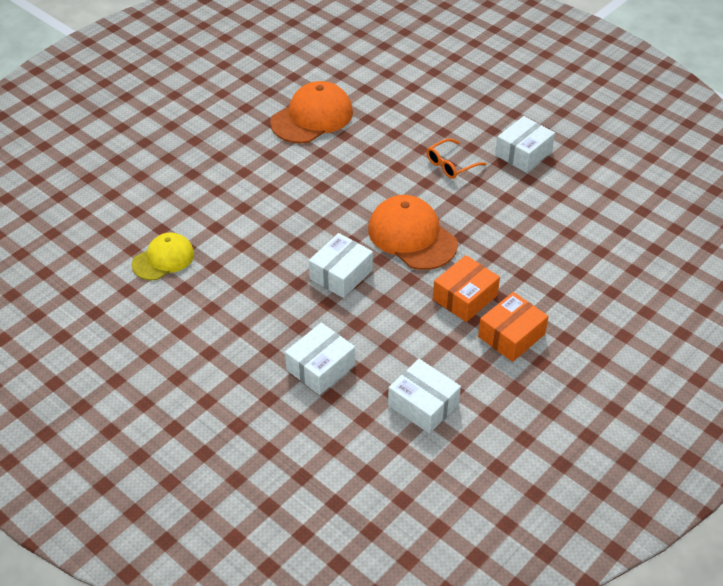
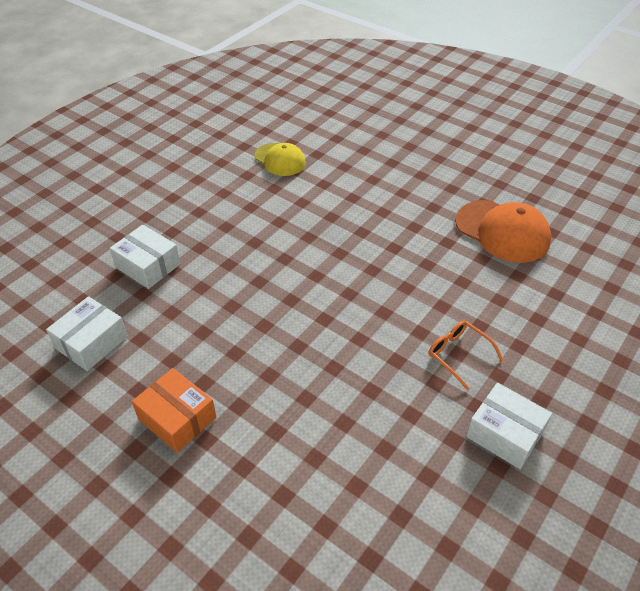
camera: 85 degrees right, 0 degrees up
white box [309,233,373,298] -> none
orange cap [368,195,458,270] -> none
orange box [433,255,500,322] -> none

